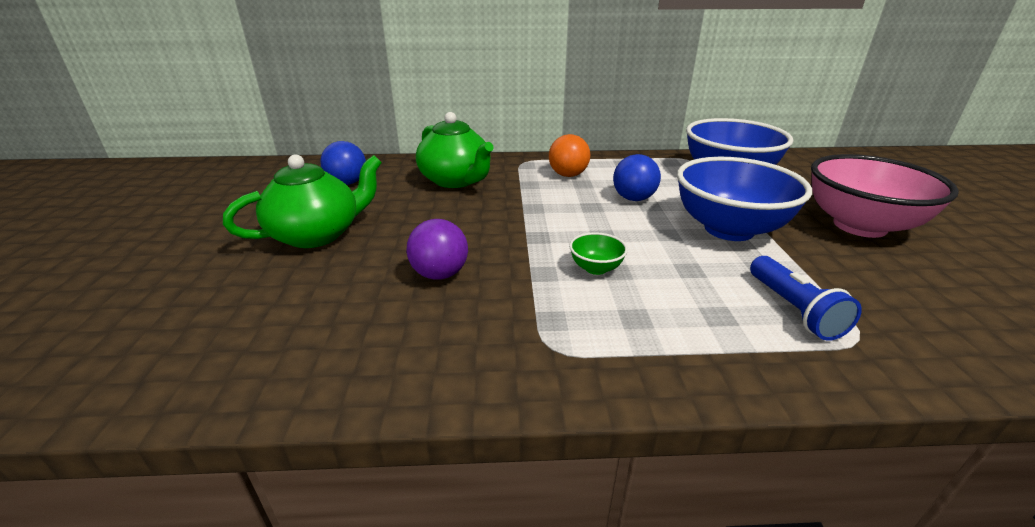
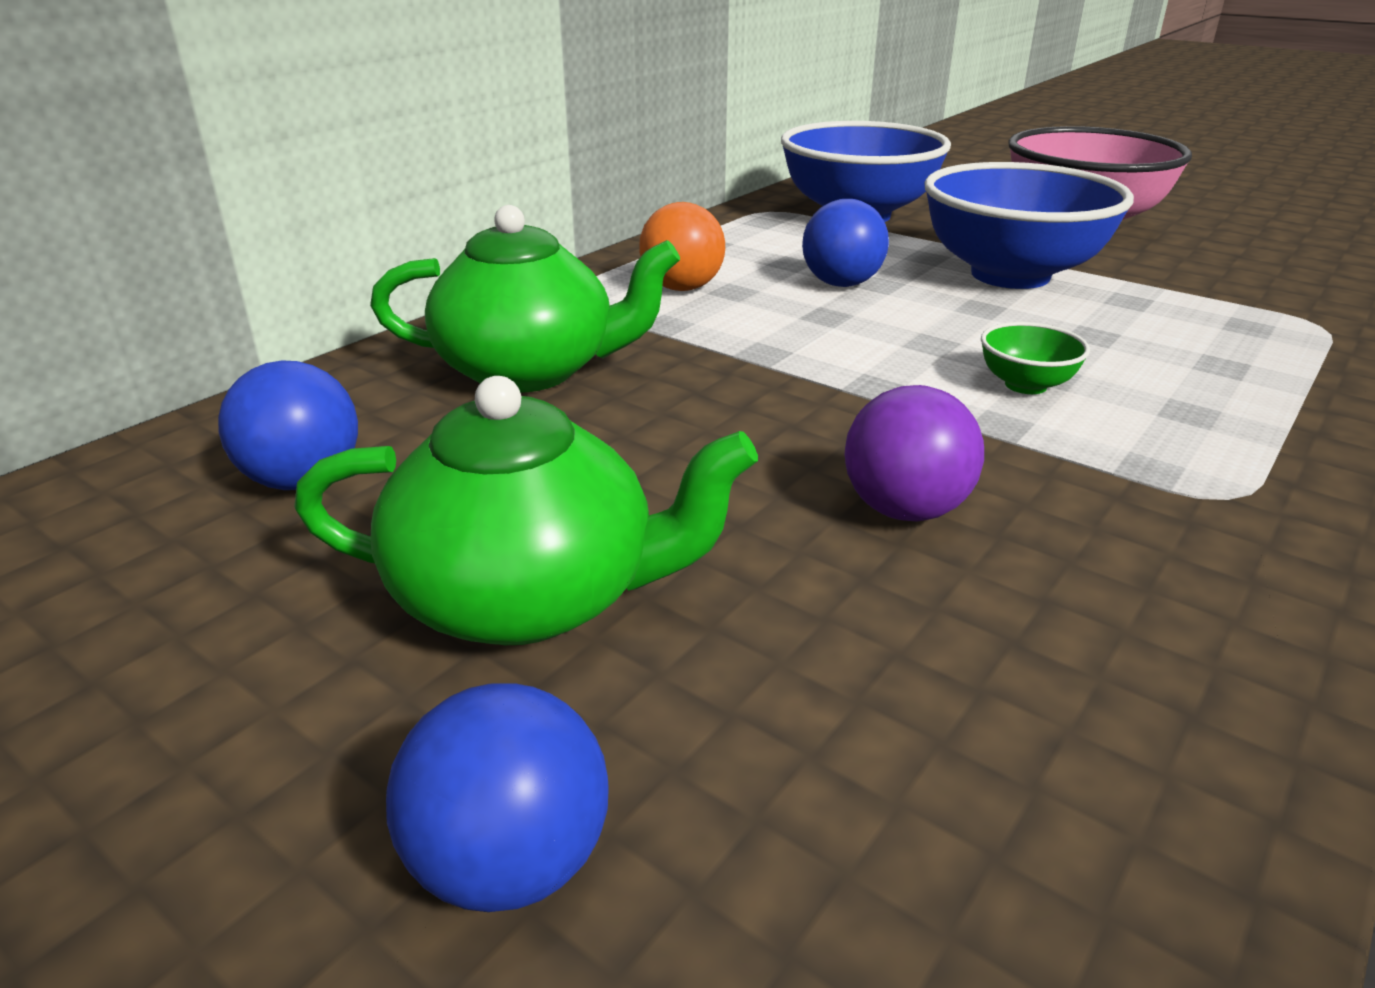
camera: 50 degrees left, 0 degrees up
green teapot [223,154,382,248] -> green teapot turned 90 degrees clockwise [294,376,758,645]
blue flashlight [750,256,862,341] -> none
none -> blue ball [386,683,609,912]

